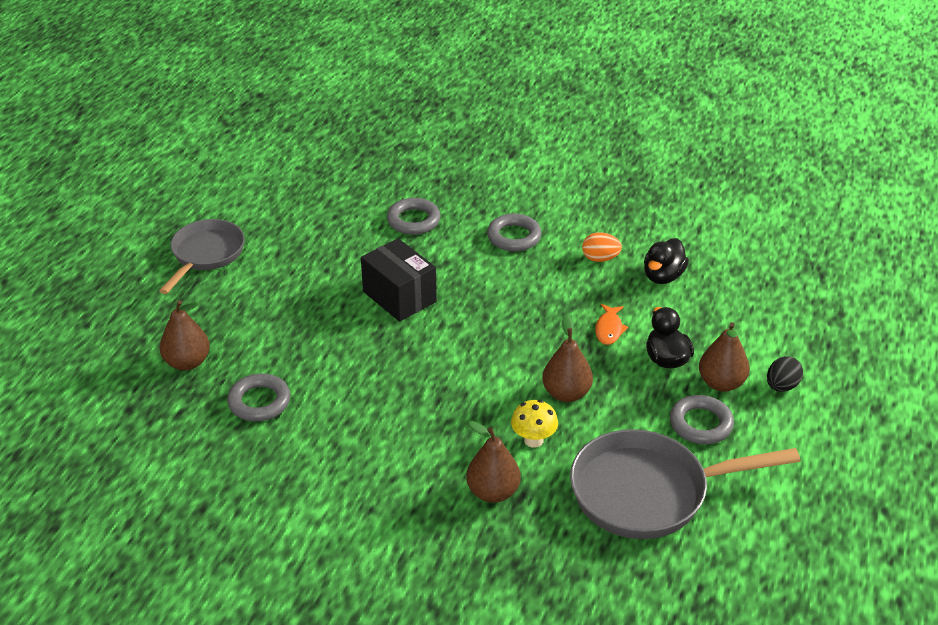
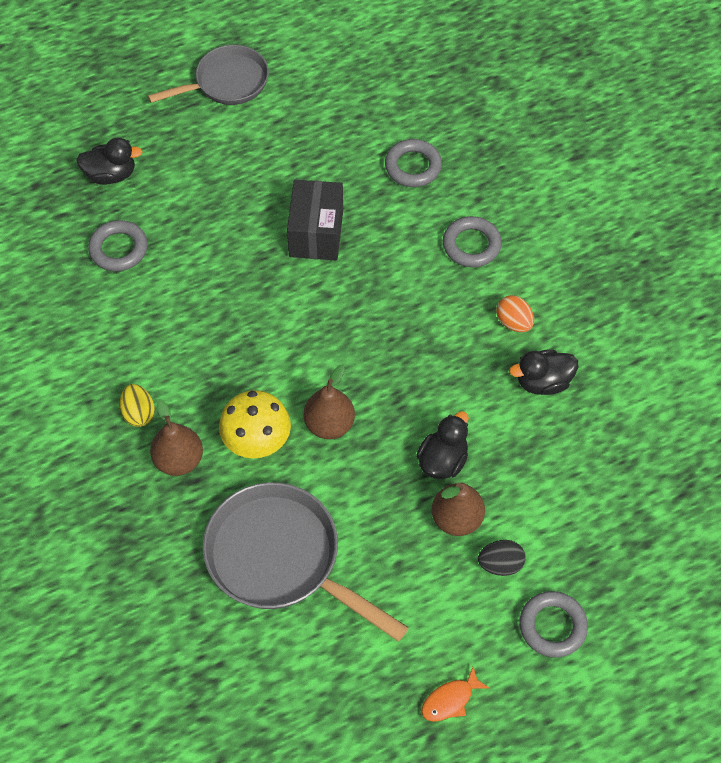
camera: 45 degrees right, 20 degrees up
brown pear [160,300,210,371] -> black duck [76,138,143,185]
yellow mushroom [511,400,558,448] -> yellow mushroom [219,390,291,458], size x1.52
orange fish [595,304,628,345] -> orange fish moved to [422,667,489,722]
grey ring [670,395,734,444] -> grey ring moved to [519,591,588,657]
none -> yellow egg [120,384,155,427]

